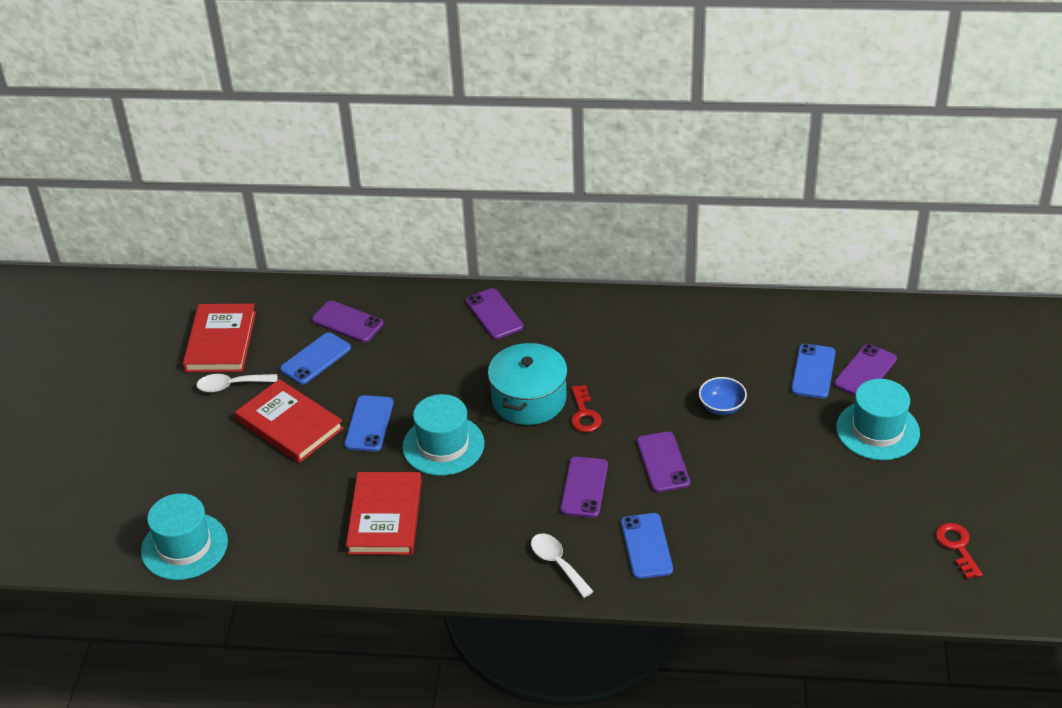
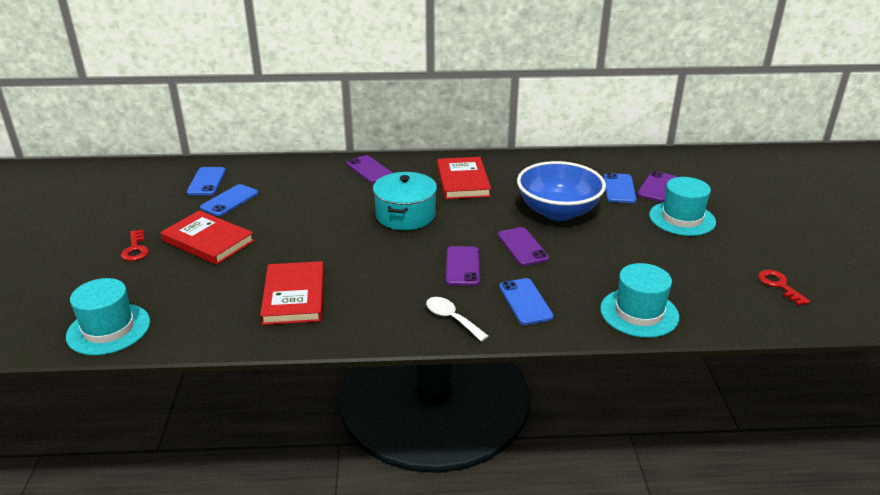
camera: 10 degrees left, 10 degrees down
red book [183,304,256,372] -> red book moved to [437,157,491,199]
white spoon [196,374,278,392] -> none
purple phone [312,301,384,343] -> none
blue phone [344,395,393,452] -> blue phone moved to [187,167,226,195]
turquoise hat [402,394,484,476] -> turquoise hat moved to [600,263,679,338]
red key [571,385,602,432] -> red key moved to [121,230,149,261]
blue bowl [699,377,747,415] -> blue bowl [517,161,606,221], size x2.30

